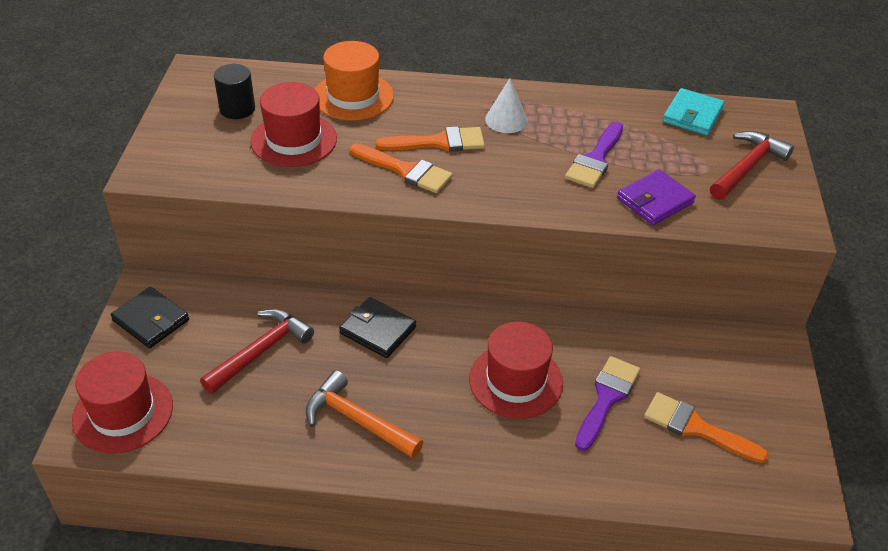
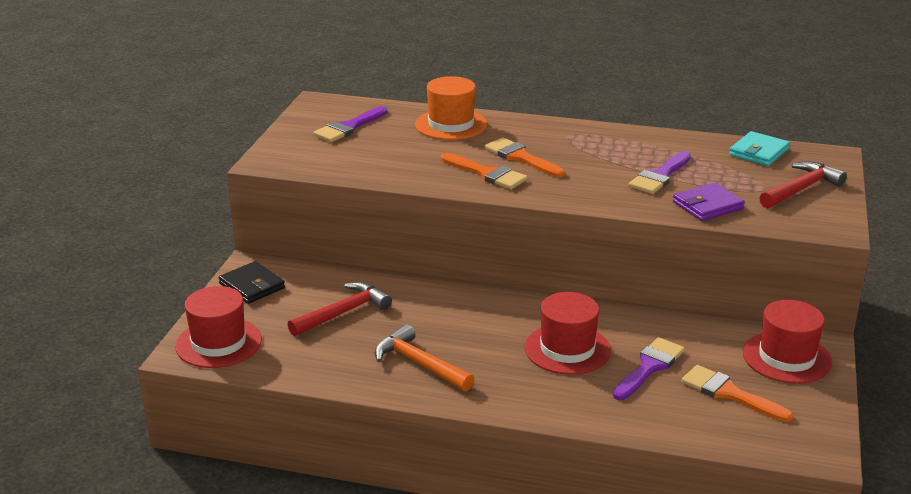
camera: 10 degrees right, 15 degrees down
black cylinder [214,64,255,119] -> purple brush [313,106,388,142]
red hat [250,82,337,167] -> red hat moved to [743,300,832,384]
black wallet [339,297,416,358] -> none
orange brush [375,126,485,152] -> orange brush turned 135 degrees counterclockwise [485,138,565,177]
white cone [485,78,528,133] -> none

